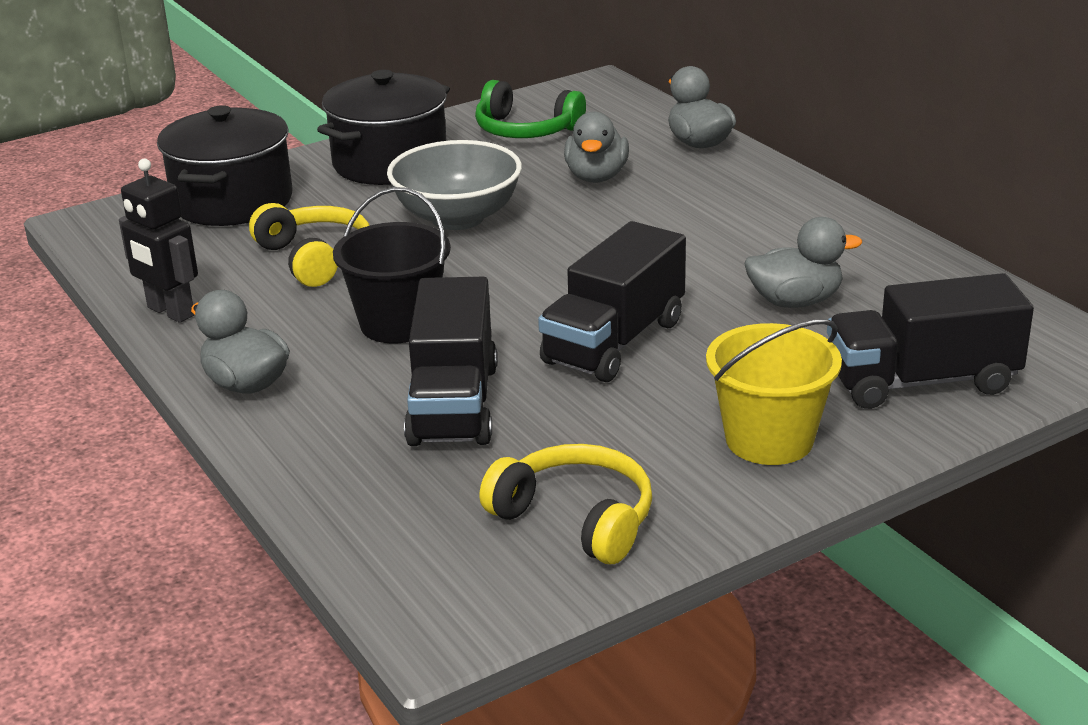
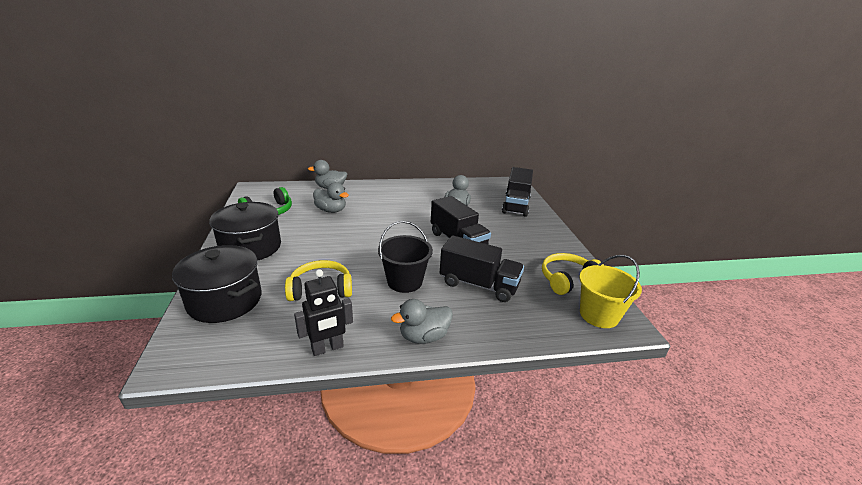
camera: 70 degrees left, 0 degrees up
grey bowl [387,140,522,230] -> none
yellow bucket [706,319,842,465] -> yellow bucket moved to [579,255,642,328]

